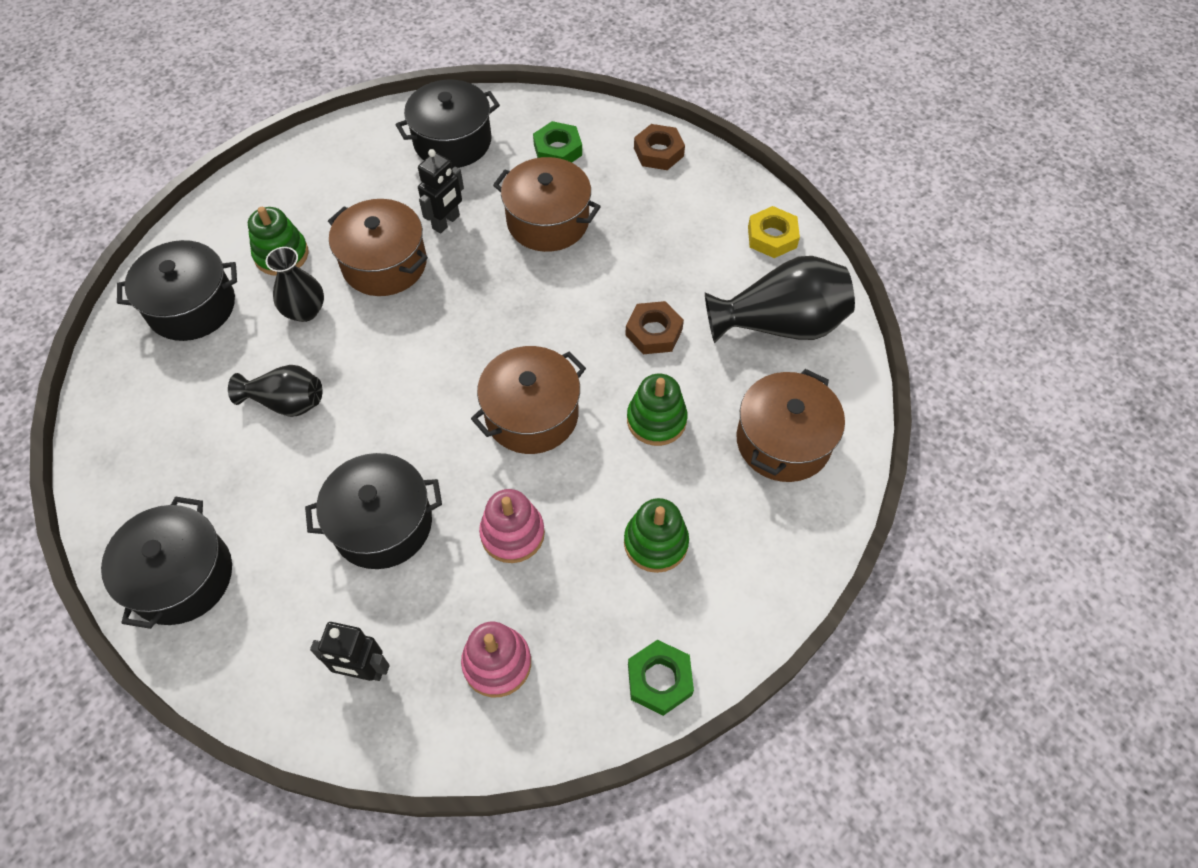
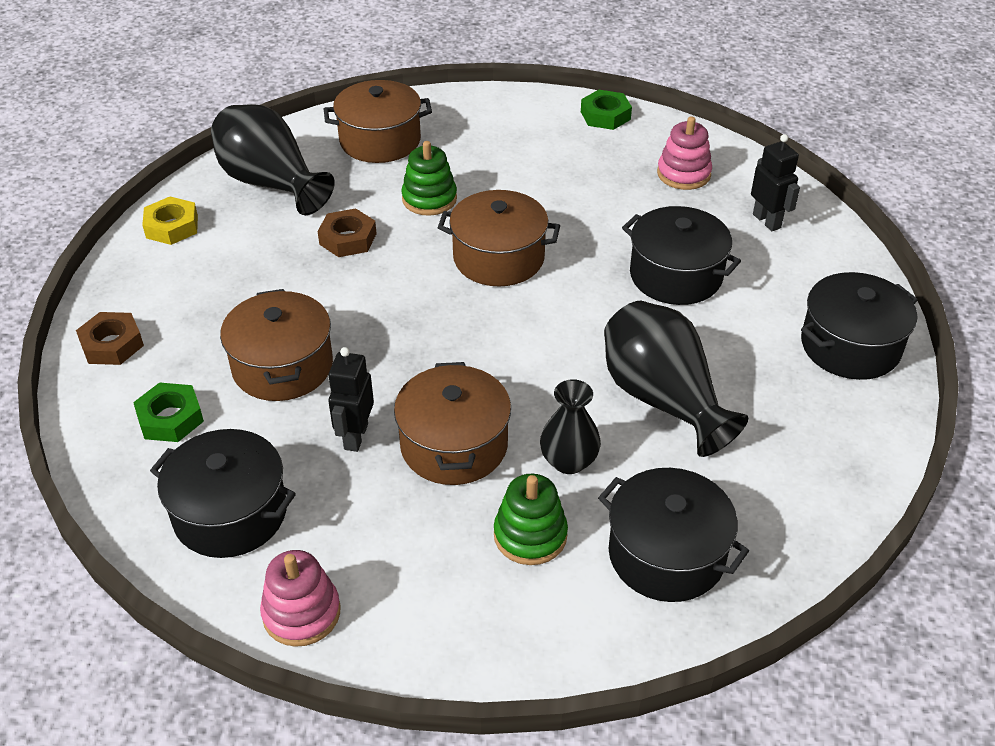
camera: 130 degrees left, 15 degrees down
black vase [228,365,322,417] -> black vase [604,301,748,457], size x1.68
black robot [418,149,464,234] -> black robot turned 75 degrees counterclockwise [328,347,374,452]
pink stacking toy [479,489,545,563] -> pink stacking toy moved to [260,550,340,647]
green stacking toy [624,498,689,573] -> none

